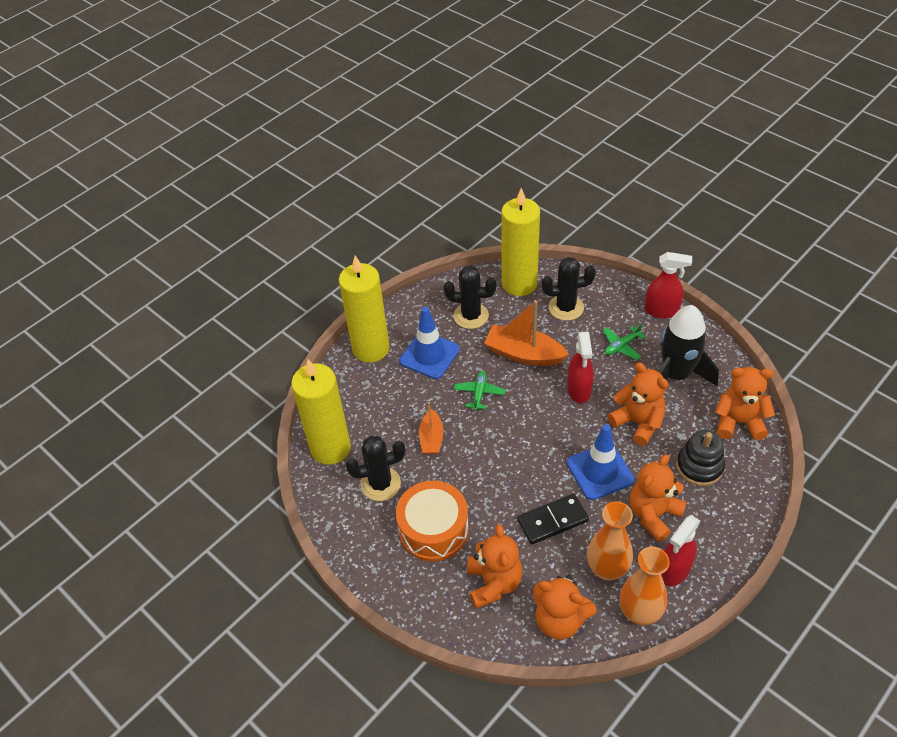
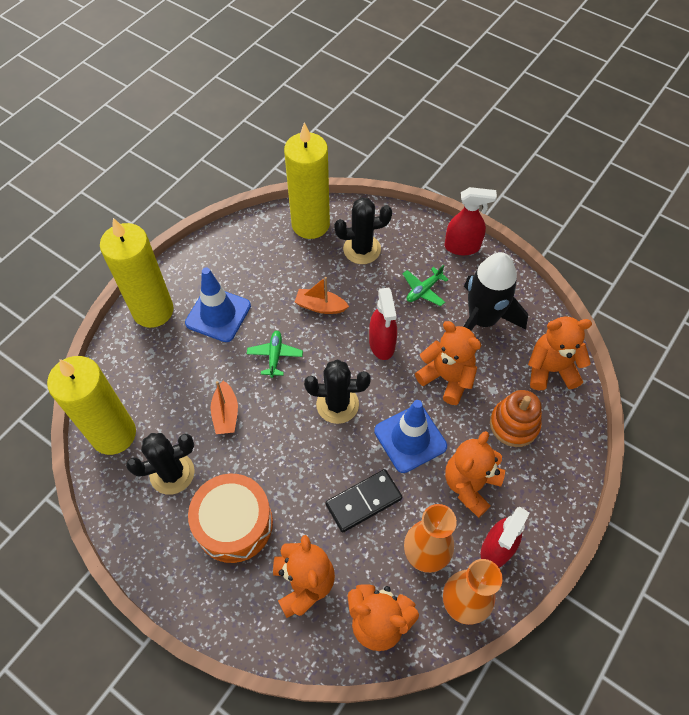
camera: 10 degrees left, 10 degrees up
black cactus [443,265,496,329] -> black cactus moved to [304,359,371,424]
orange boat [484,300,569,366] -> orange boat [295,277,349,314], size x0.60
black stacking toy [676,430,725,486] -> orange stacking toy [490,390,542,447]

